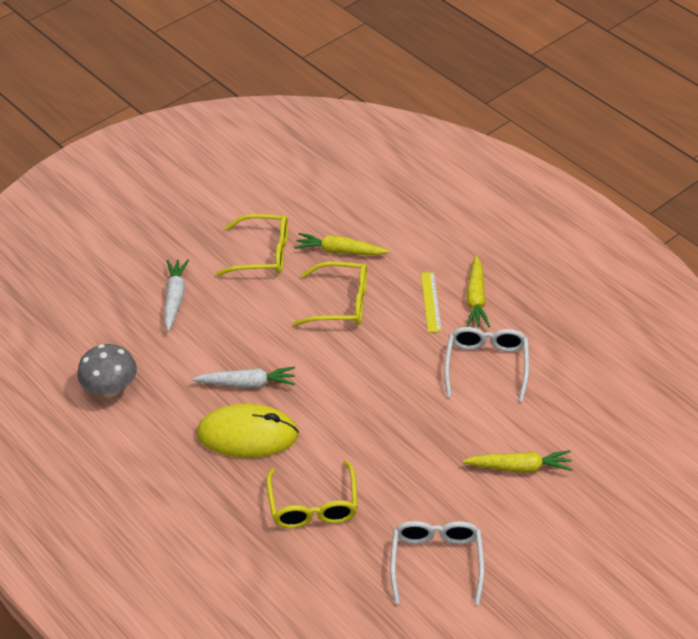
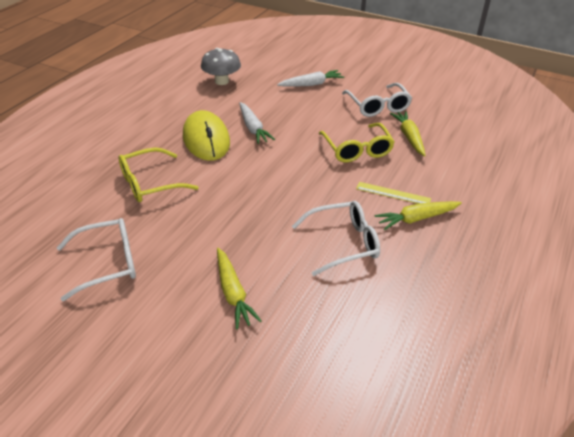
camera: 65 degrees right, 5 degrees down
yellow glasses [216,214,288,276] -> white glasses [342,83,412,117]
yellow ruler [421,272,442,333] -> yellow ruler turned 45 degrees clockwise [356,182,431,203]

